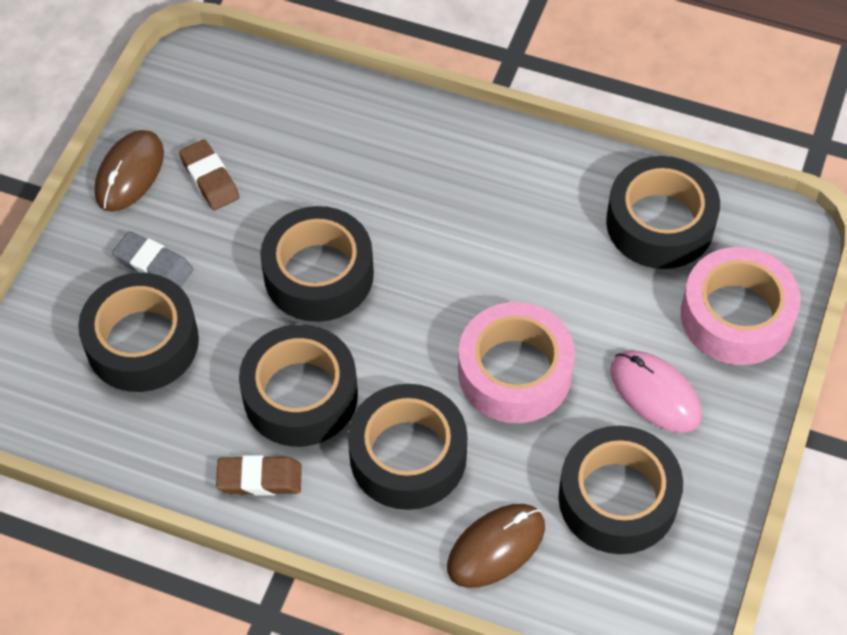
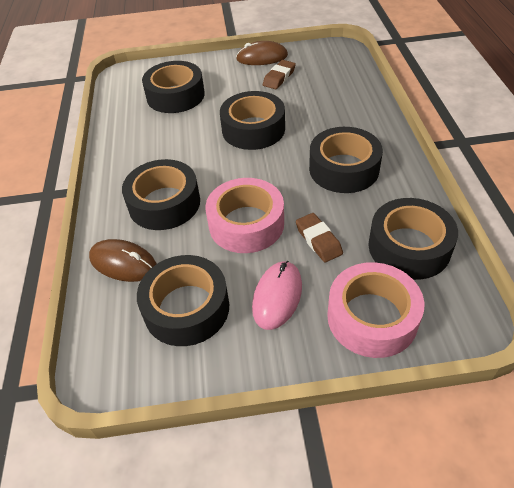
camera: 65 degrees right, 10 degrees down
grey eraser [112,231,194,288] -> none
brown eraser [216,455,302,496] -> brown eraser moved to [296,213,343,263]
black tape [239,324,358,447] -> black tape moved to [309,127,383,193]

